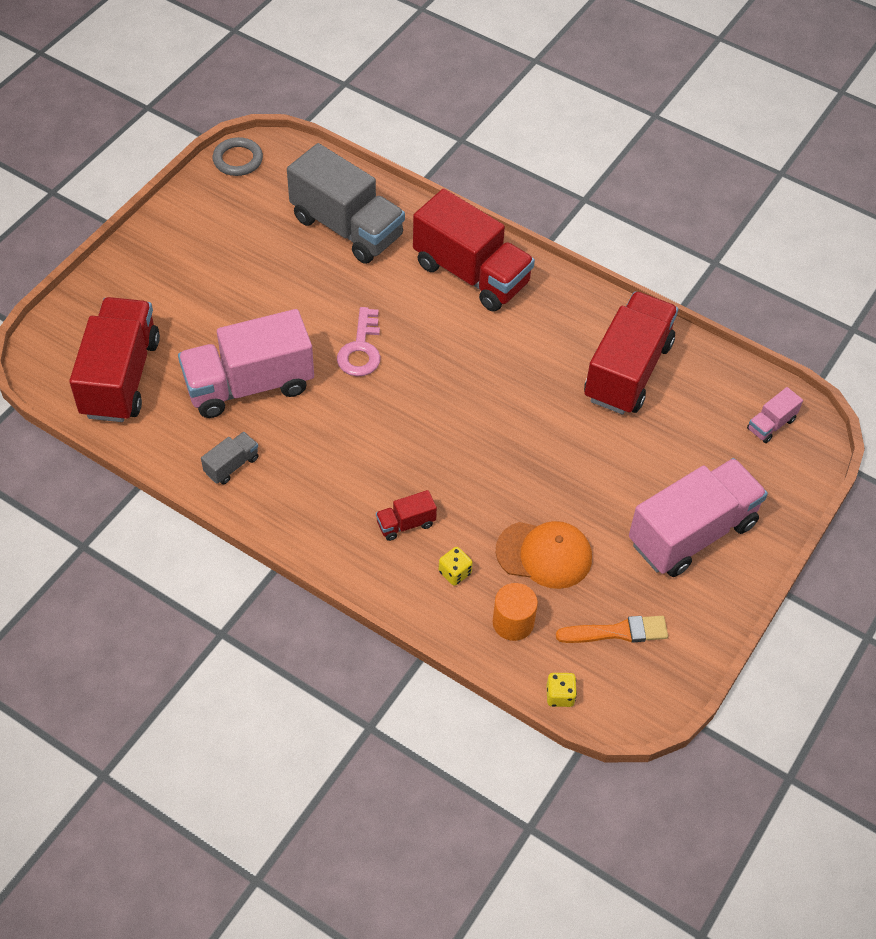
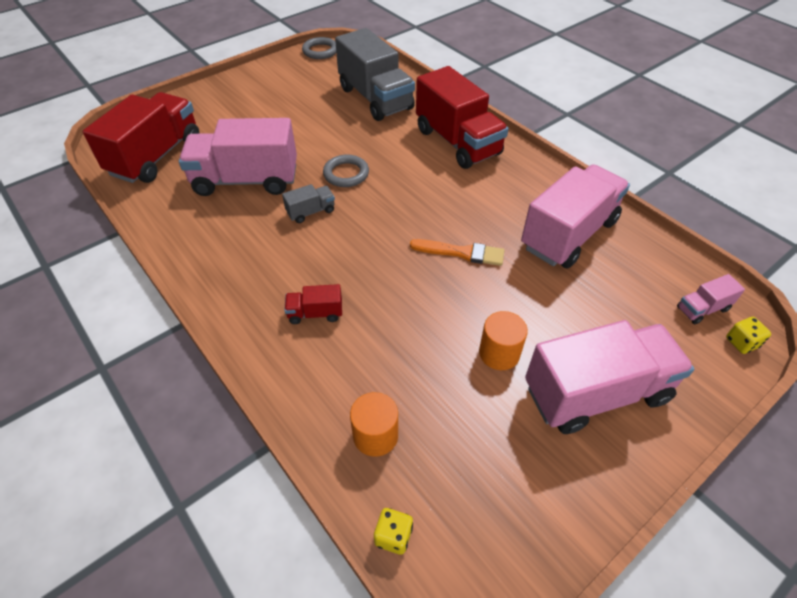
camera: 20 degrees right, 5 degrees down
grey truck [201,432,258,485] -> grey truck moved to [282,184,335,223]
pink key [337,307,381,376] -> grey ring [323,155,369,187]
yellow dice [439,547,473,586] -> yellow dice moved to [726,317,771,354]
orange cap [496,521,592,589] -> none
orange brush [556,616,668,643] -> orange brush moved to [410,239,505,266]
red truck [584,291,678,415] -> pink truck [521,164,630,269]
none -> orange cylinder [479,311,528,370]

